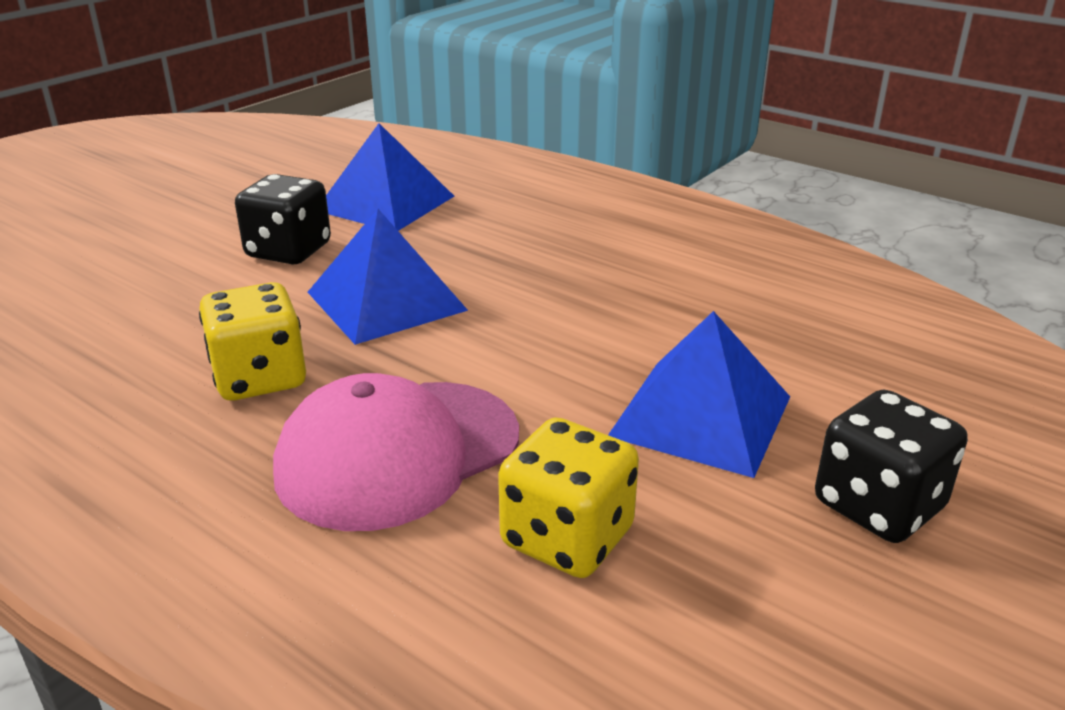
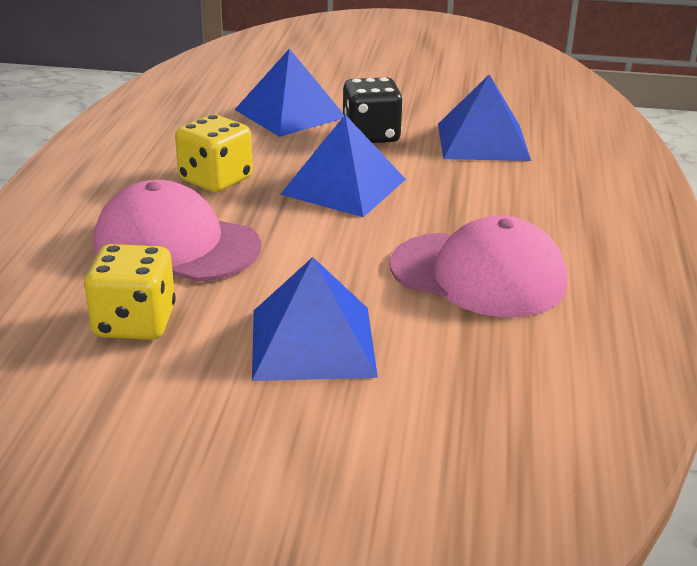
camera: 60 degrees right, 0 degrees up
black dice [815,390,968,543] -> none
none -> blue pyramid [235,49,343,137]
none -> pink cap [390,215,567,317]

